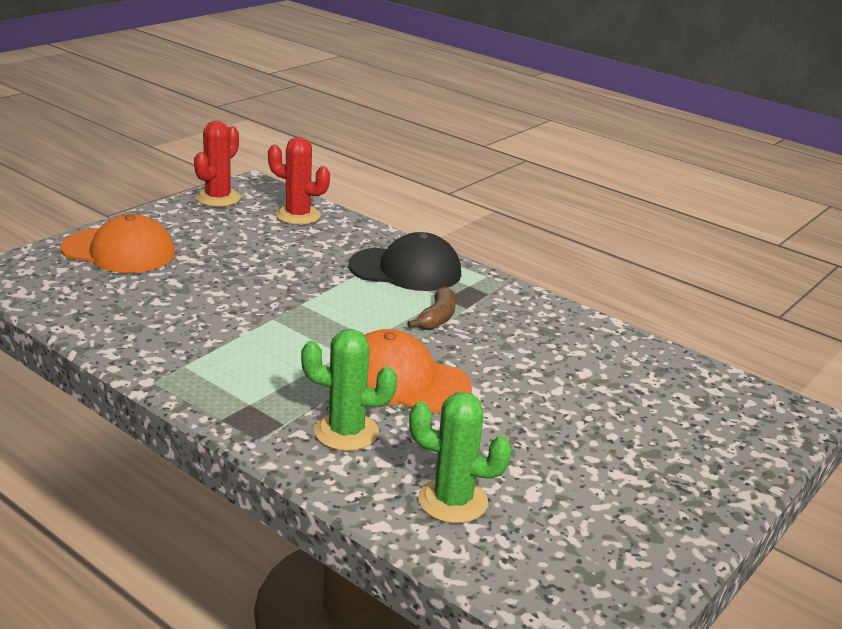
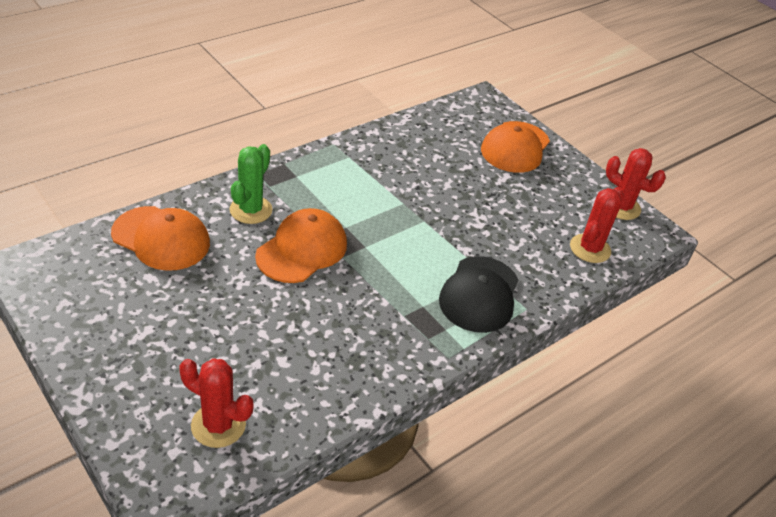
camera: 100 degrees right, 15 degrees up
brown banana [407,286,456,330] -> none
green cactus [409,392,512,523] -> orange cap [111,206,210,271]
none -> red cactus [179,358,253,448]

